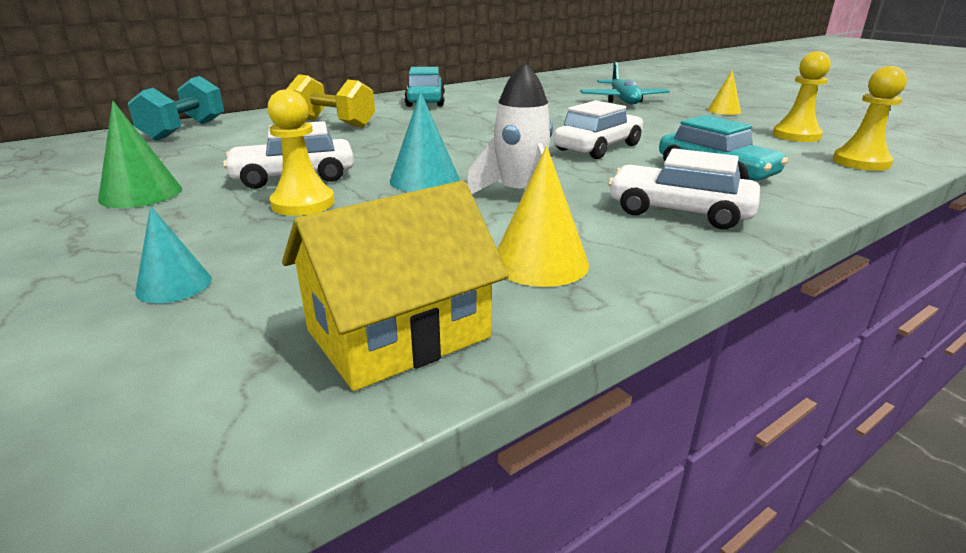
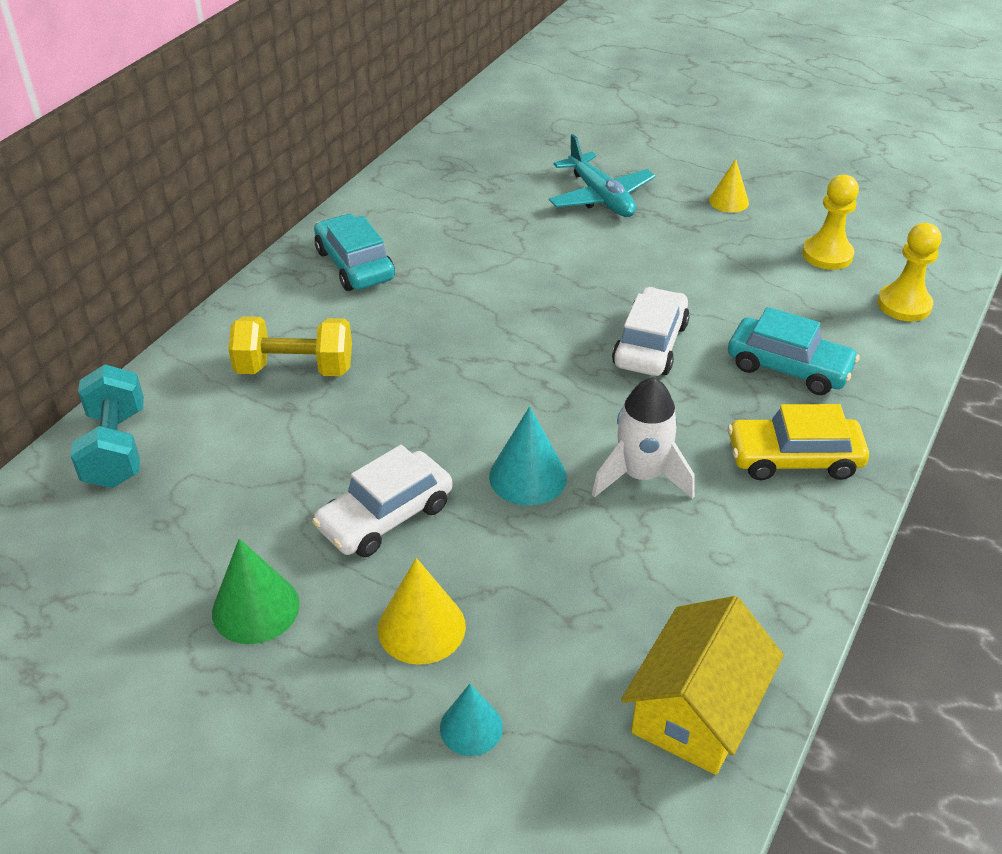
camera: 25 degrees left, 15 degrees up
yellow pawn [267,89,335,216] -> none
yellow cone [497,146,589,287] -> yellow cone moved to [378,558,466,665]
white car [608,148,760,229] -> yellow car [728,404,869,480]

